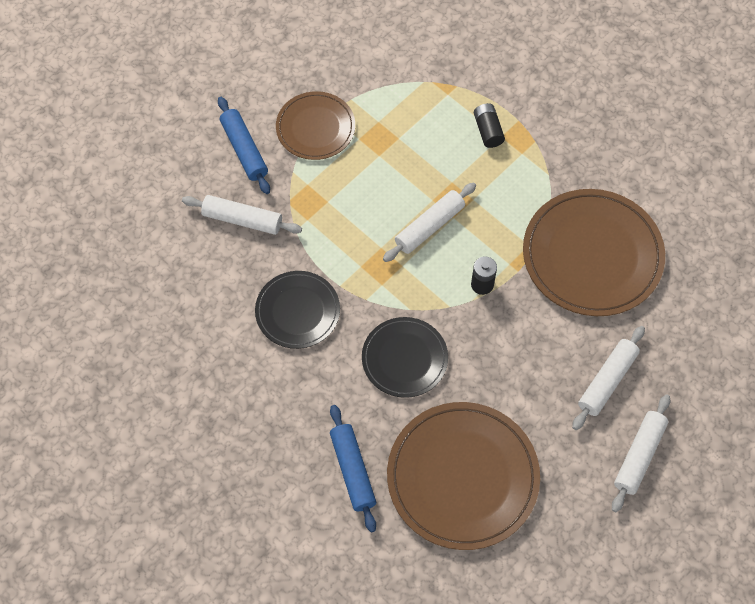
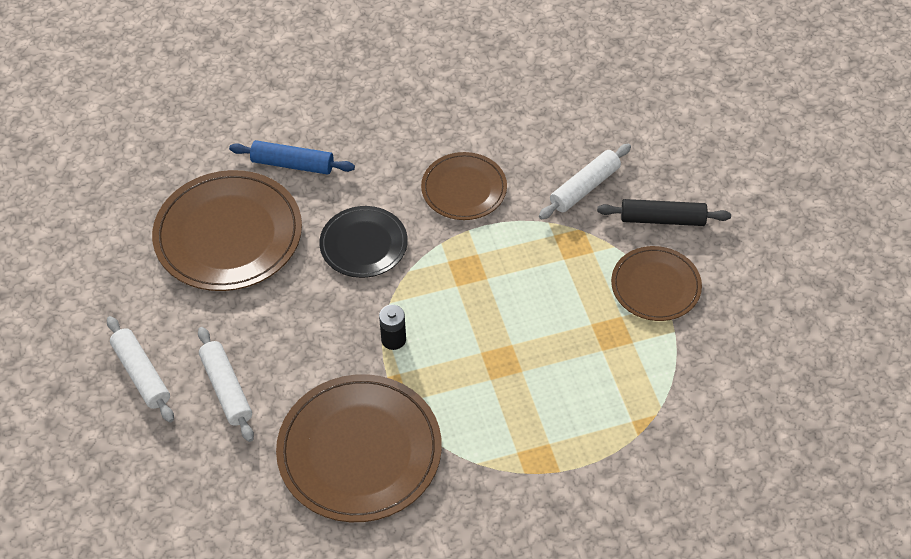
camera: 120 degrees right, 10 degrees down
blue rolling pin [218,97,270,194] -> black rolling pin [597,199,731,226]
black plate [255,271,340,349] -> brown plate [421,152,507,220]
white rolling pin [383,183,476,262] -> none
black battery [474,103,505,148] -> none

